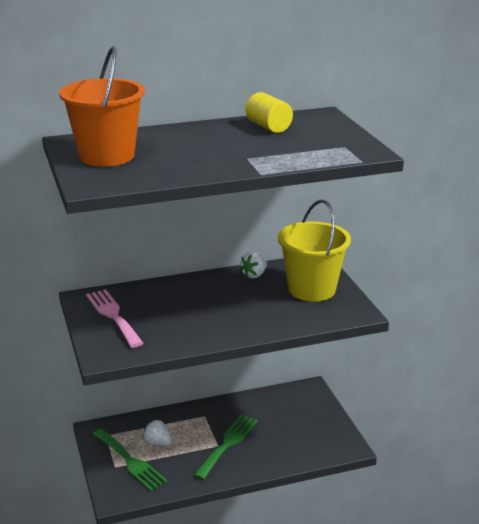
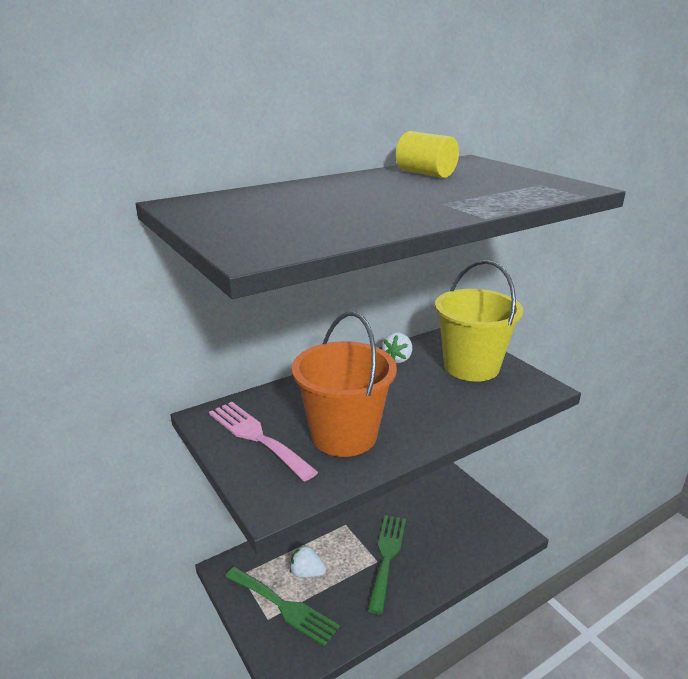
camera: 15 degrees left, 0 degrees up
orange bucket [59,46,145,167] -> orange bucket moved to [292,312,397,457]

